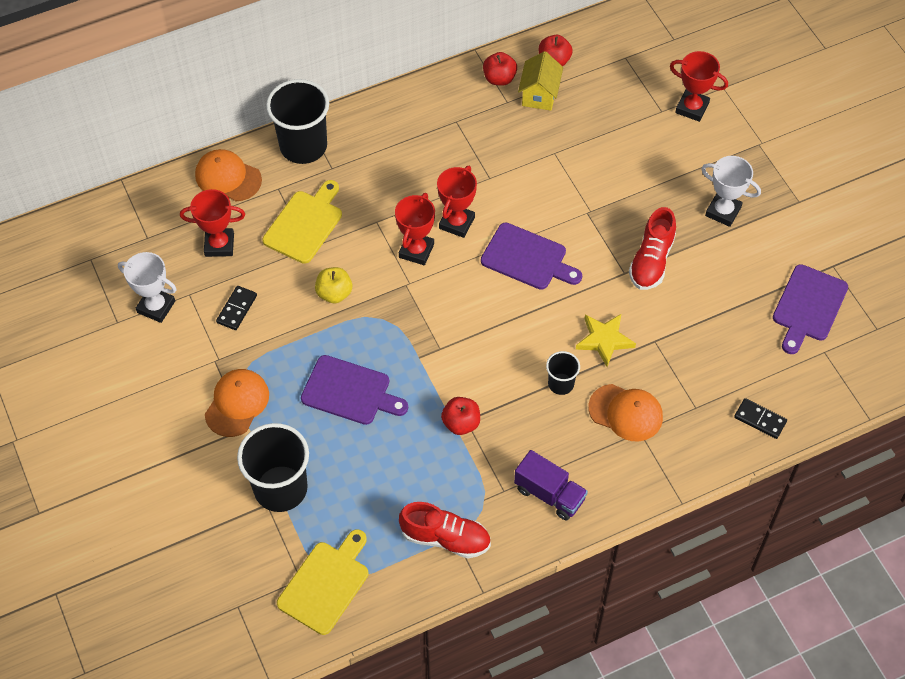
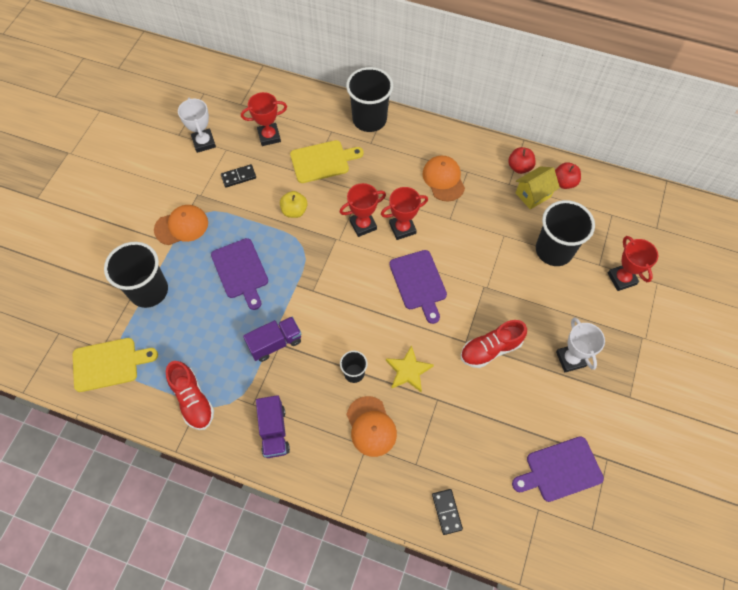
camera: 45 degrees right, 5 degrees up
red trophy [180,189,245,257] -> red trophy turned 60 degrees counterclockwise [241,92,287,146]
orange cap [195,149,262,201] -> orange cap moved to [423,156,465,201]
red apple [441,397,480,435] -> purple truck [243,316,302,362]
none -> black cup [536,200,595,266]

